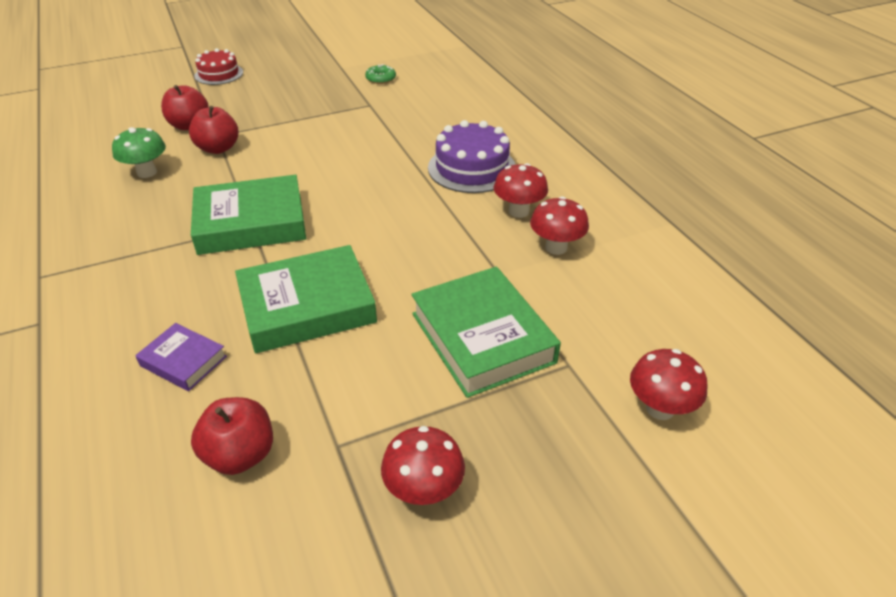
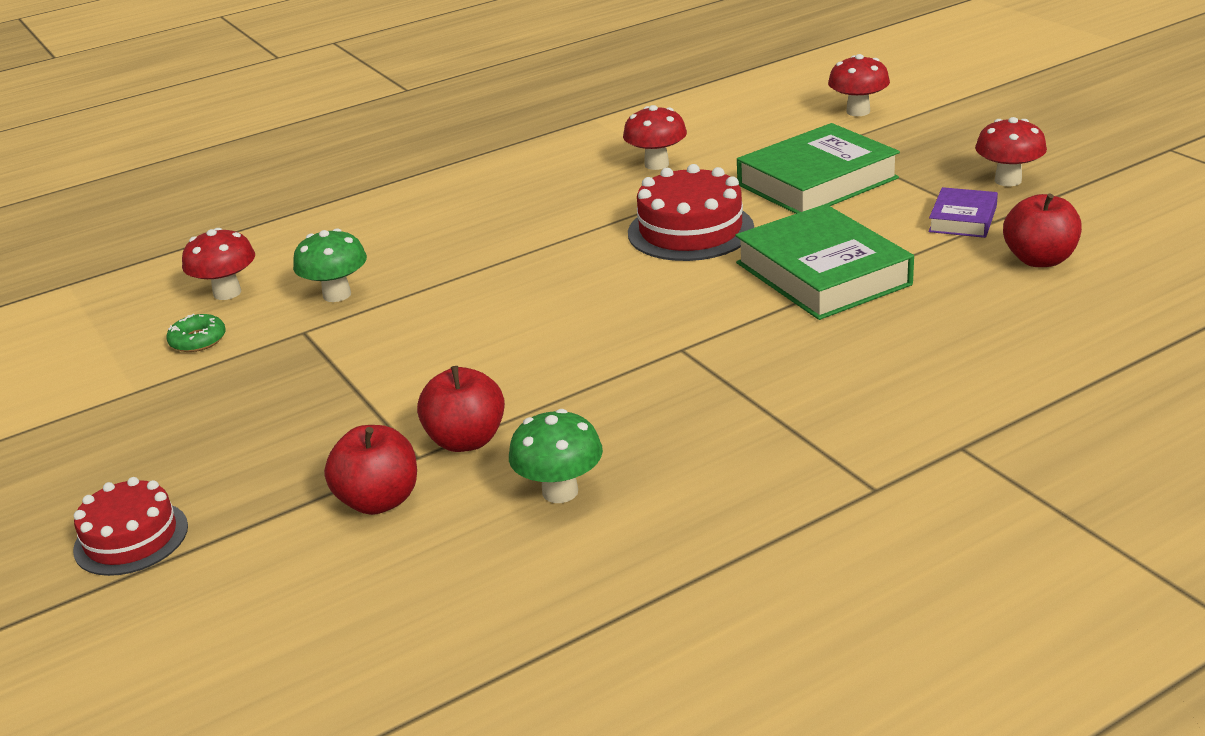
camera: 95 degrees left, 10 degrees down
purple book [135,323,227,391] -> purple book moved to [928,187,998,238]
green book [191,175,306,255] -> none
purple cake [428,120,516,193] -> none
red mushroom [494,163,548,218] -> red mushroom moved to [182,228,255,300]
none -> green mushroom [293,228,367,302]
none -> red cake [628,164,754,261]

